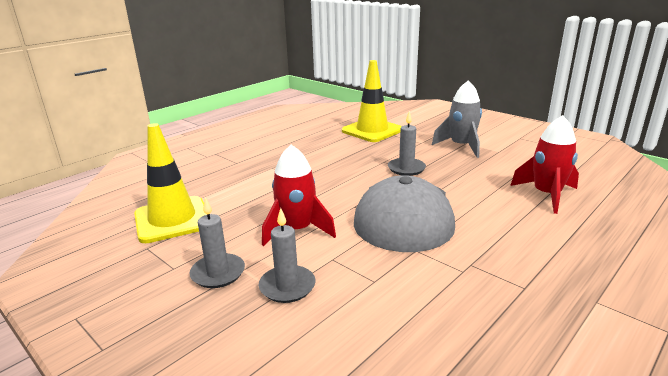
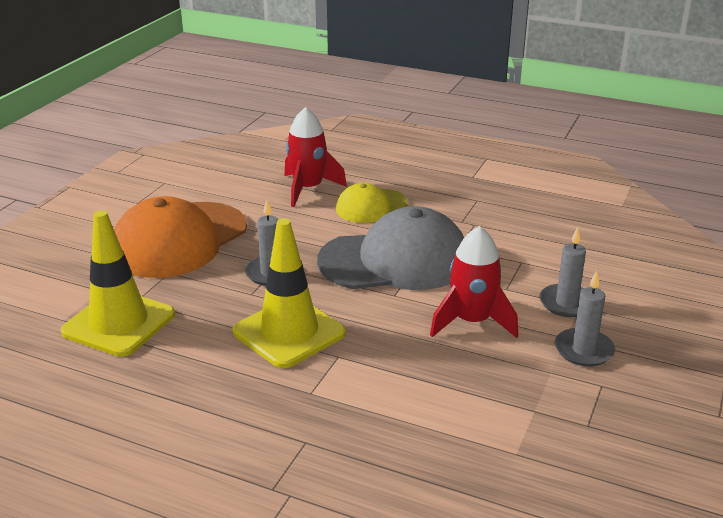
camera: 110 degrees left, 5 degrees up
yellow traffic cone [134,123,207,243] -> yellow traffic cone moved to [233,218,346,368]
grey rocket [432,80,482,158] -> orange cap [114,196,247,278]
none -> yellow cap [336,183,408,223]

